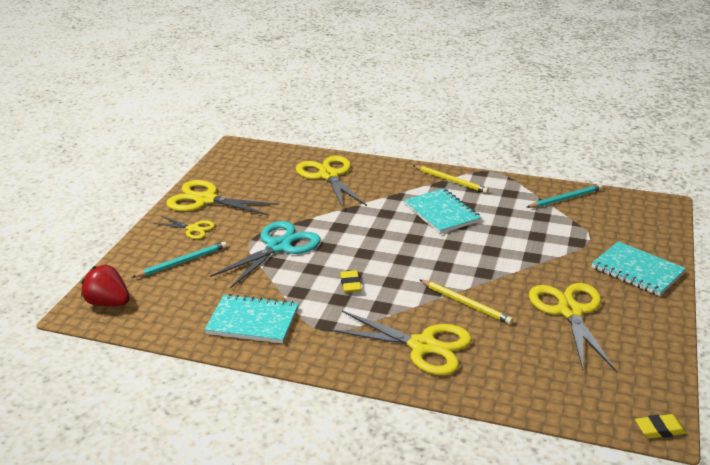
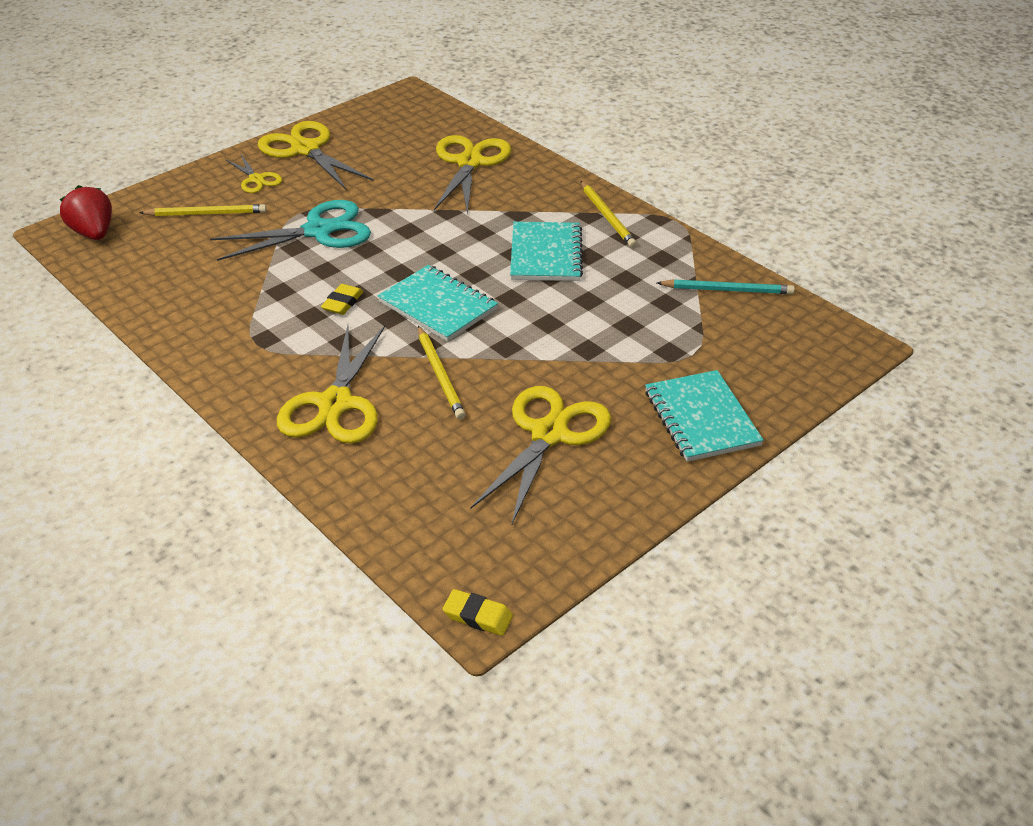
camera: 30 degrees right, 10 degrees up
turquoise pencil [132,241,227,277] -> yellow pencil [139,204,267,216]
turquoise notebook [204,294,299,343] -> turquoise notebook moved to [377,265,498,342]
yellow scissors [329,311,472,375] -> yellow scissors turned 45 degrees clockwise [277,325,385,444]

